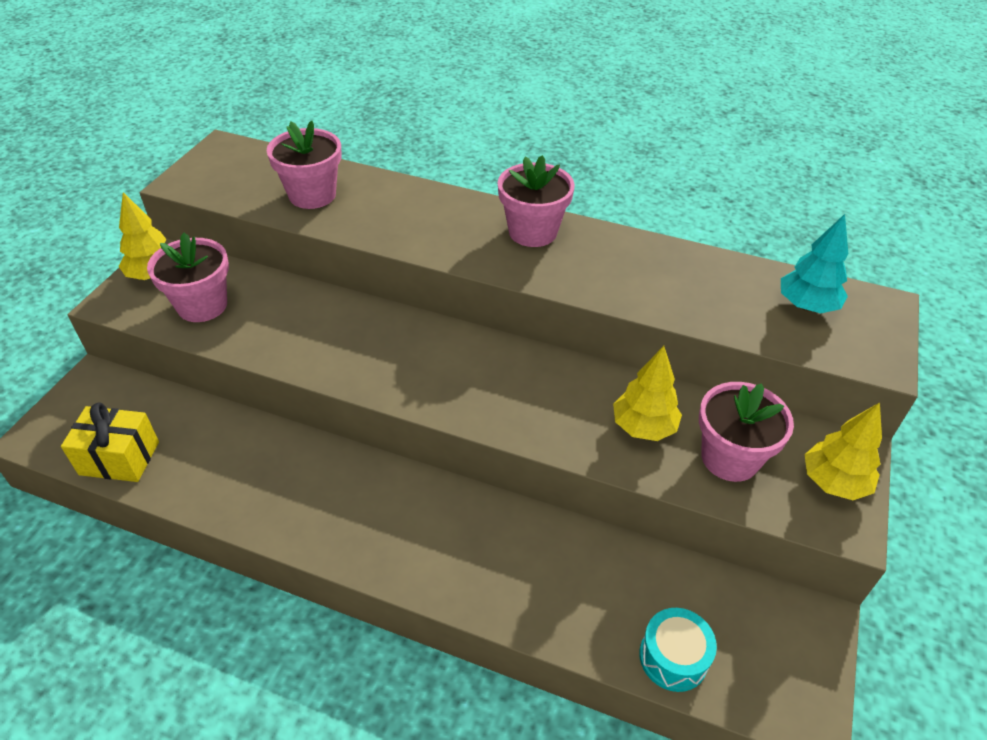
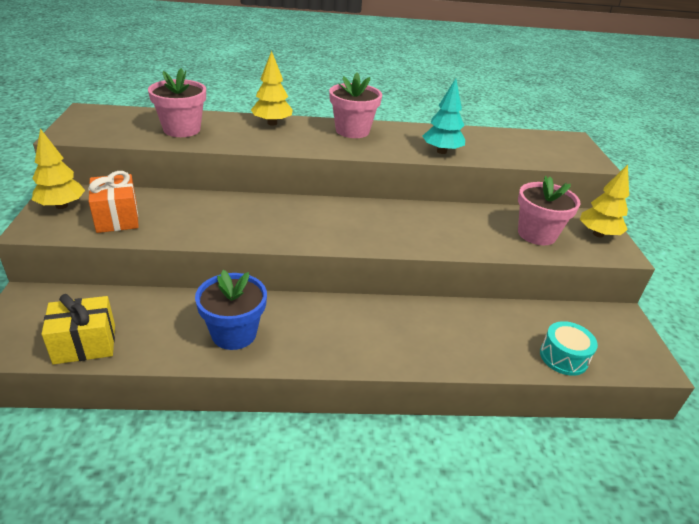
camera: 25 degrees left, 10 degrees down
pink flower pot [147,233,229,322] -> orange gift [88,171,139,233]
yellow tree [613,346,682,441] -> yellow tree moved to [251,51,293,126]
turquoise tree [781,214,848,313] -> turquoise tree moved to [423,78,465,154]
none -> blue flower pot [195,270,267,350]

